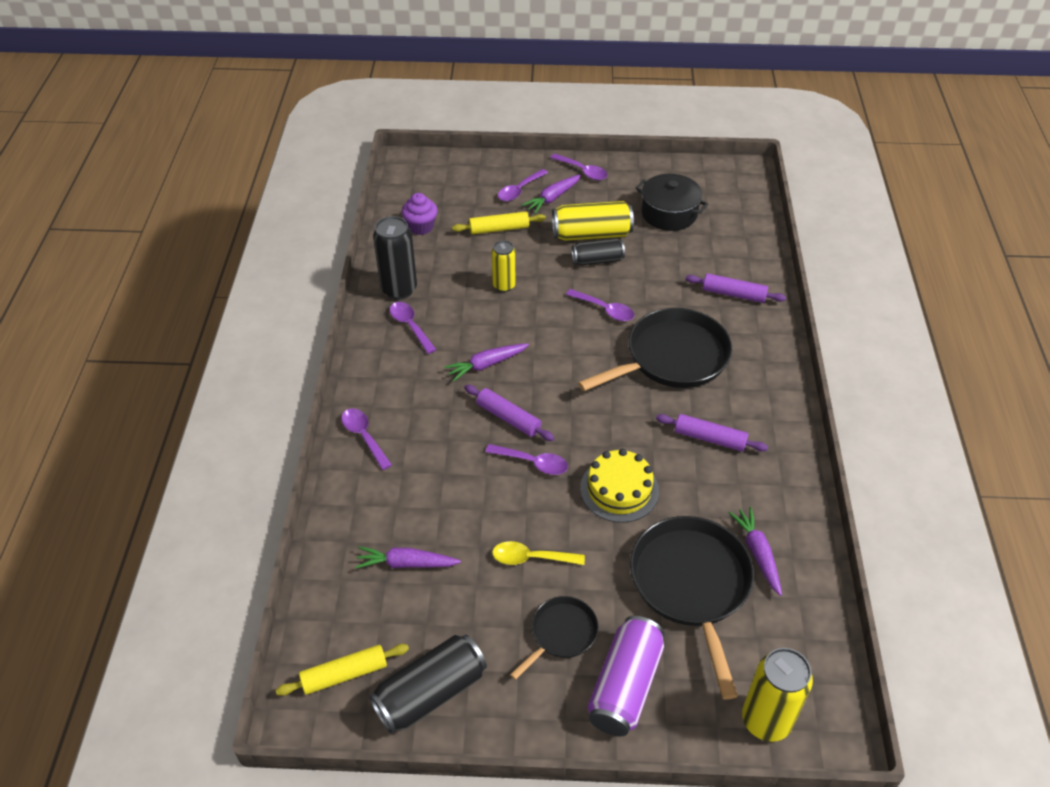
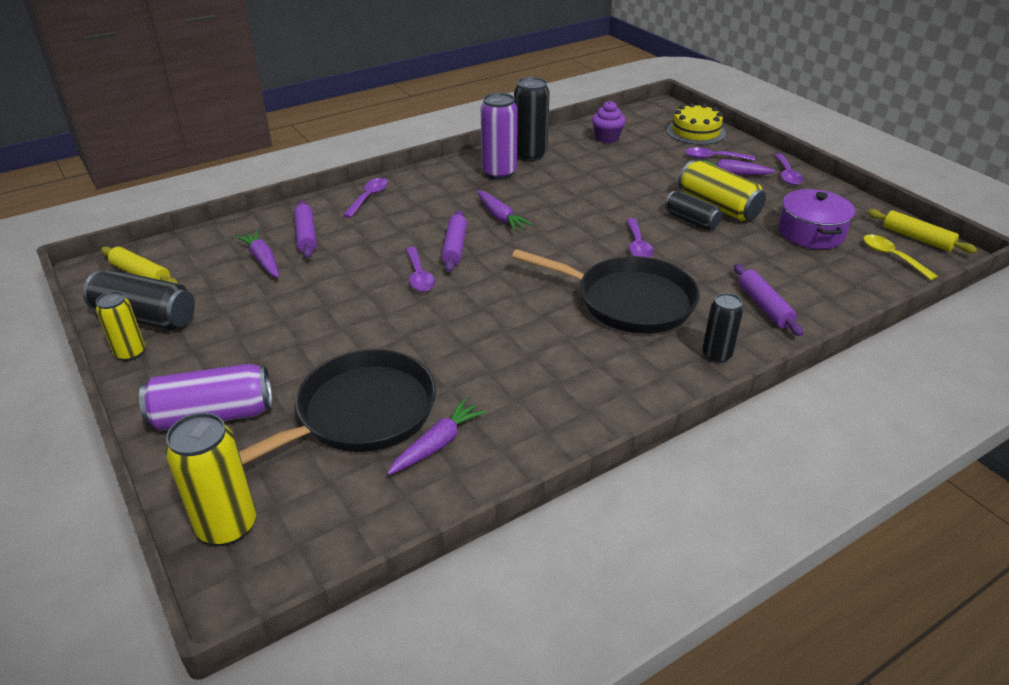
camera: 55 degrees right, 10 degrees down
purple spoon [390,302,437,354] -> purple can [481,92,517,180]
purple carrot [444,343,529,382] -> purple carrot turned 150 degrees counterclockwise [477,190,532,231]
yellow rolling pin [452,211,546,235] -> yellow rolling pin moved to [867,209,977,253]
yellow can [492,240,516,292] -> yellow can moved to [96,291,145,361]
yellow spoon [492,541,585,565] -> yellow spoon moved to [863,234,938,280]
black pan [510,596,599,680] -> none
yellow cake [580,448,659,523] -> yellow cake moved to [667,103,726,145]
black pot [636,174,708,231] -> purple pot [779,189,855,249]
purple rolling pin [656,414,768,452] -> purple rolling pin moved to [294,200,317,258]
none -> black can [702,293,743,363]

